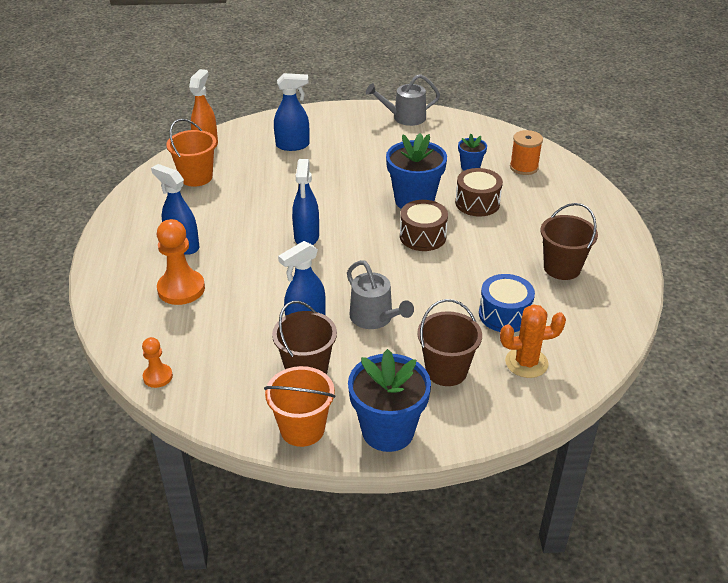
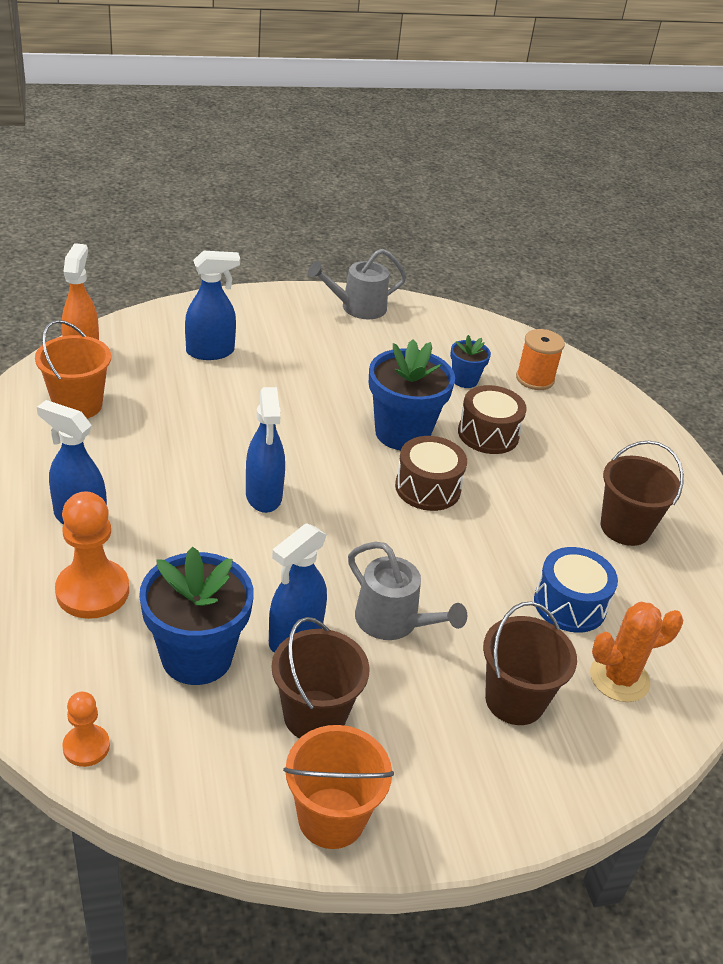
camera: 15 degrees left, 0 degrees up
blue flower pot [348,349,431,452] -> blue flower pot moved to [139,547,254,685]

